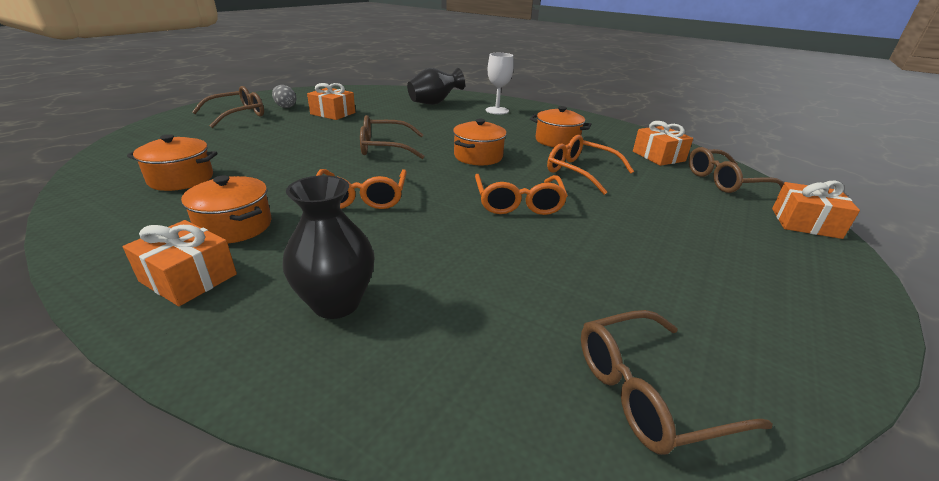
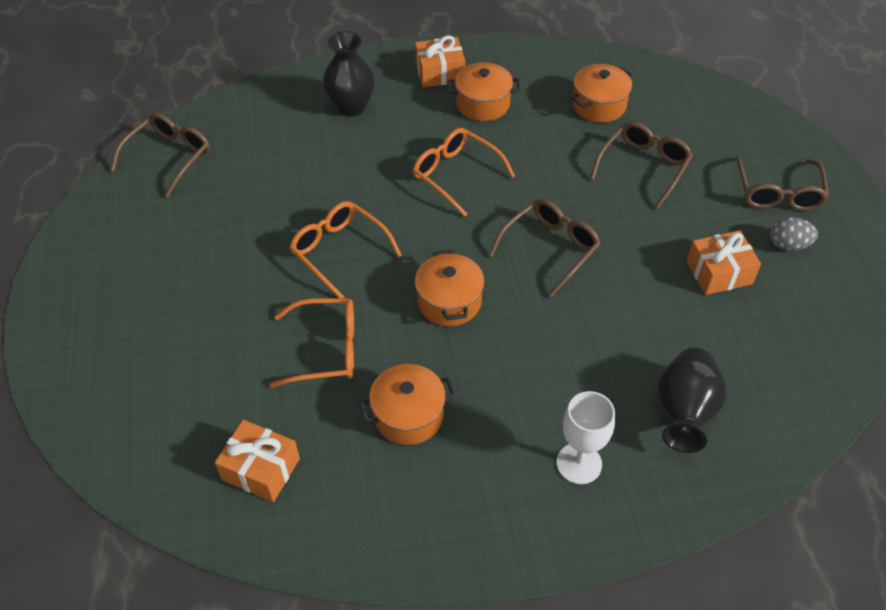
camera: 140 degrees right, 20 degrees up
brown glasses [689,147,784,193] -> brown glasses moved to [590,122,693,209]
orange gift [772,181,860,239] -> none

